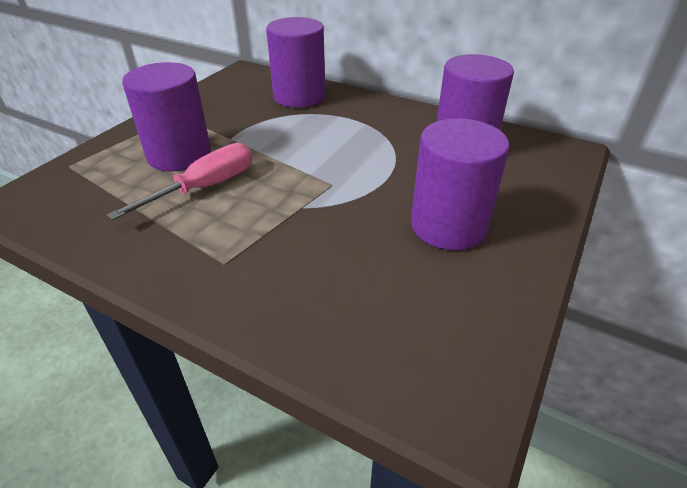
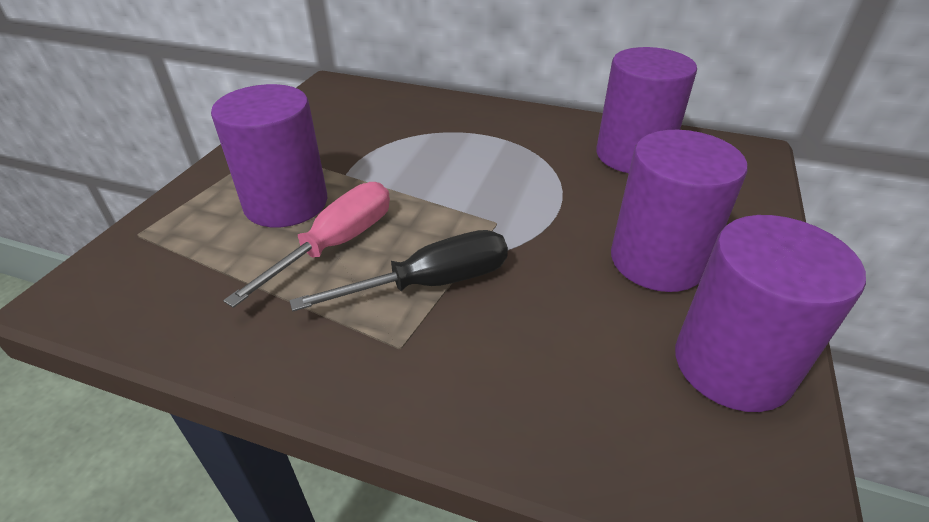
camera: 10 degrees left, 0 degrees up
purple cylinder [266,17,325,108] -> purple cylinder moved to [675,215,866,412]
none -> black screwdriver [289,230,508,311]

